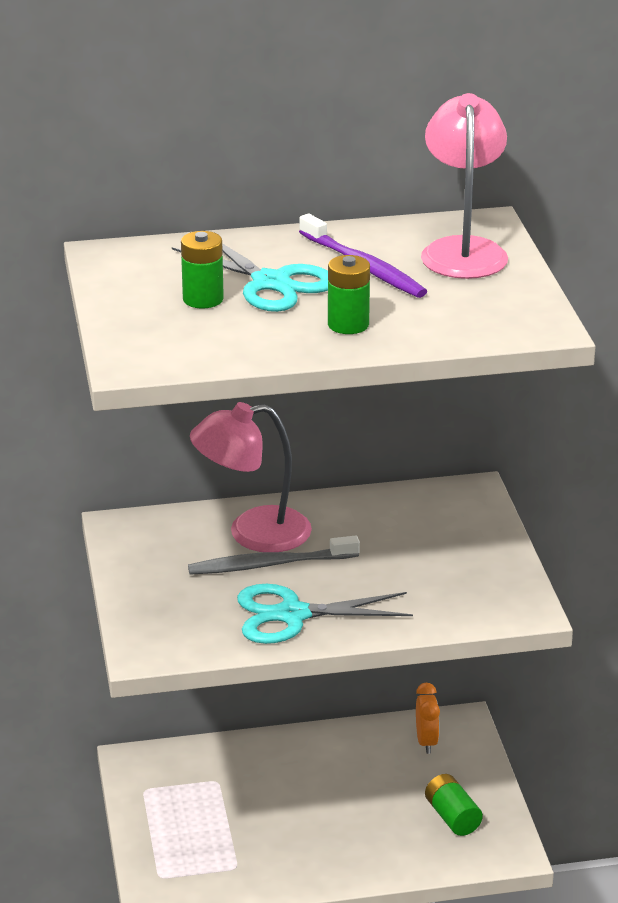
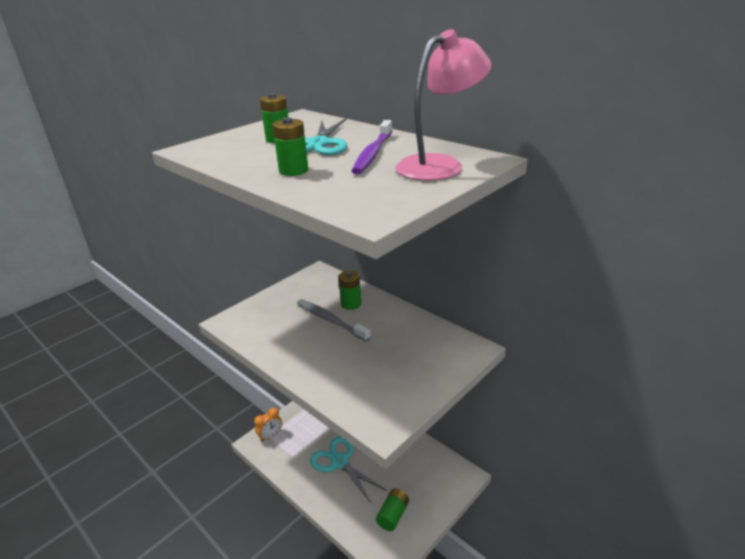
camera: 55 degrees right, 0 degrees up
pink lamp [190,402,312,552] -> green battery [338,270,361,310]
turquoise scissors [237,584,413,644] -> turquoise scissors moved to [310,437,388,504]
orange clock [416,683,440,754] -> orange clock moved to [254,407,282,442]

